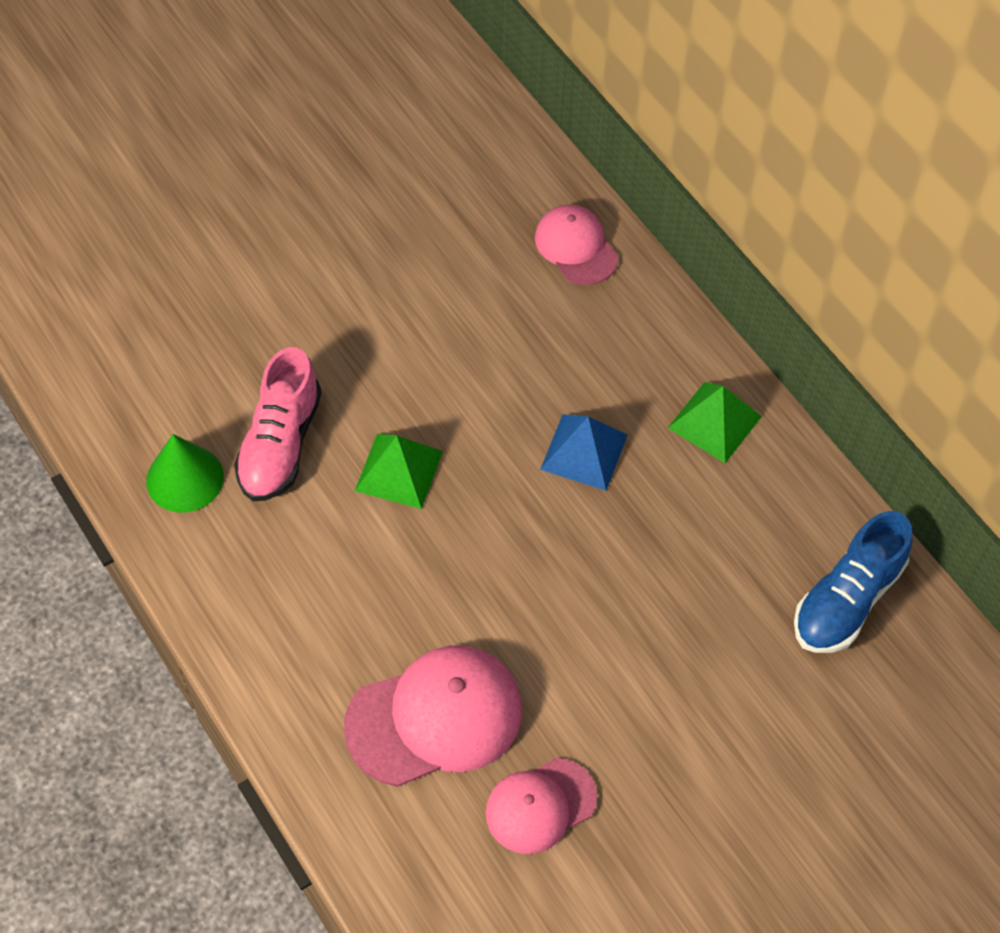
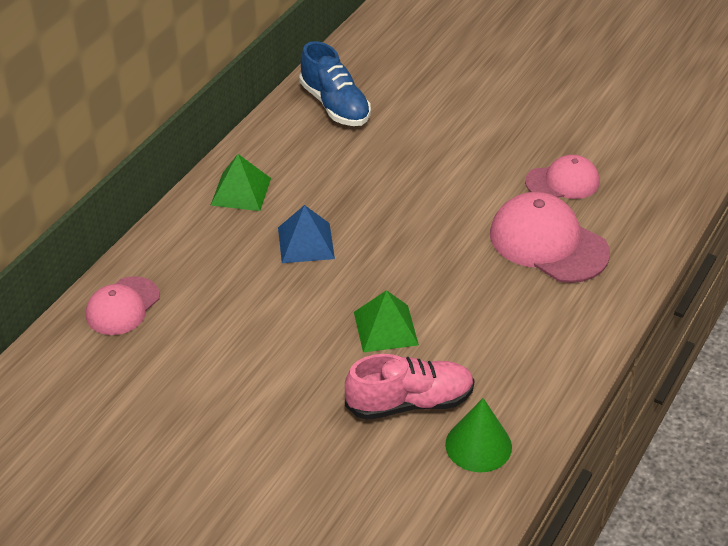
camera: 115 degrees left, 15 degrees down
pink cap [485,758,597,854] -> pink cap turned 45 degrees counterclockwise [525,155,600,199]
blue shoe [794,511,912,653] -> blue shoe turned 45 degrees clockwise [299,41,371,126]

